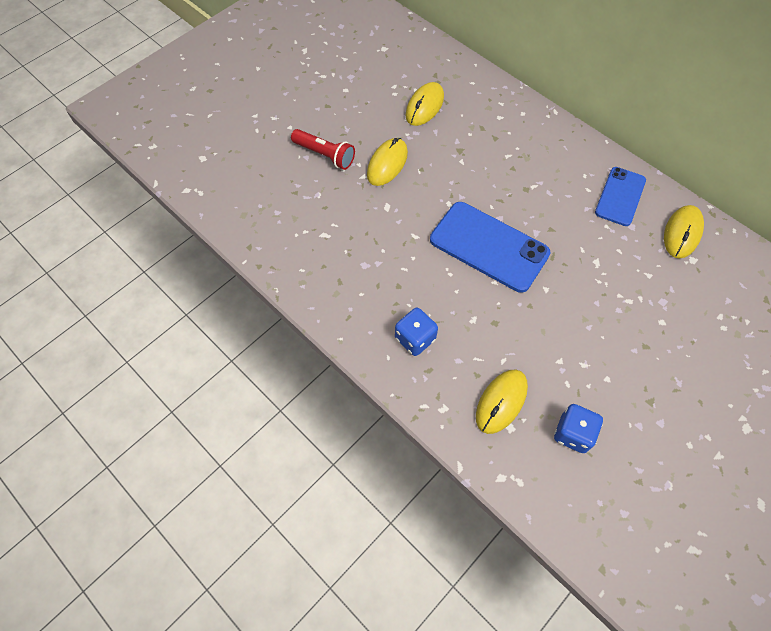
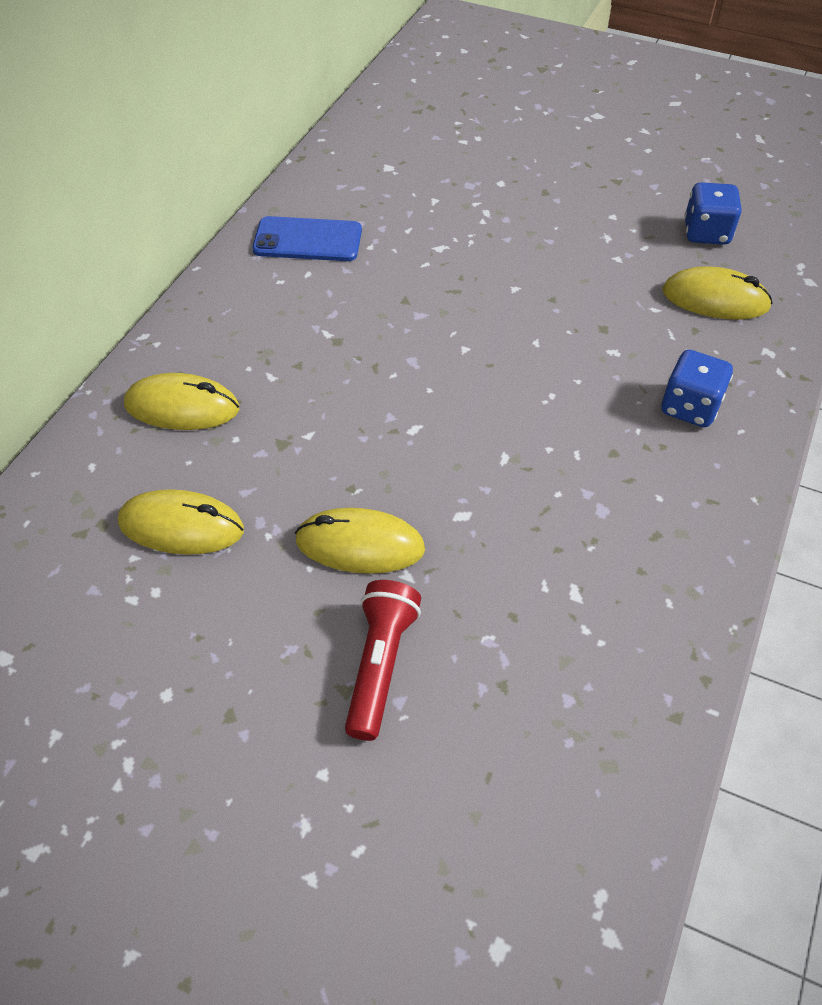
camera: 110 degrees left, 10 degrees down
blue phone [430,202,550,293] -> none
yellow mouse [664,205,704,259] -> yellow mouse moved to [124,373,239,430]

